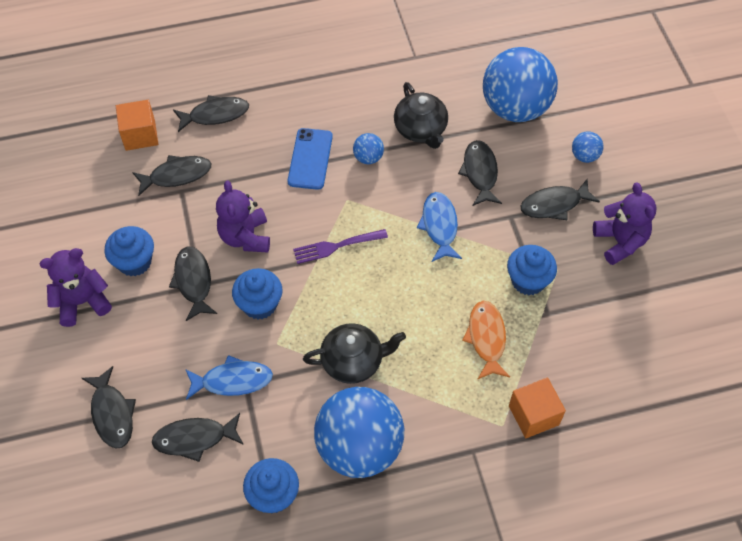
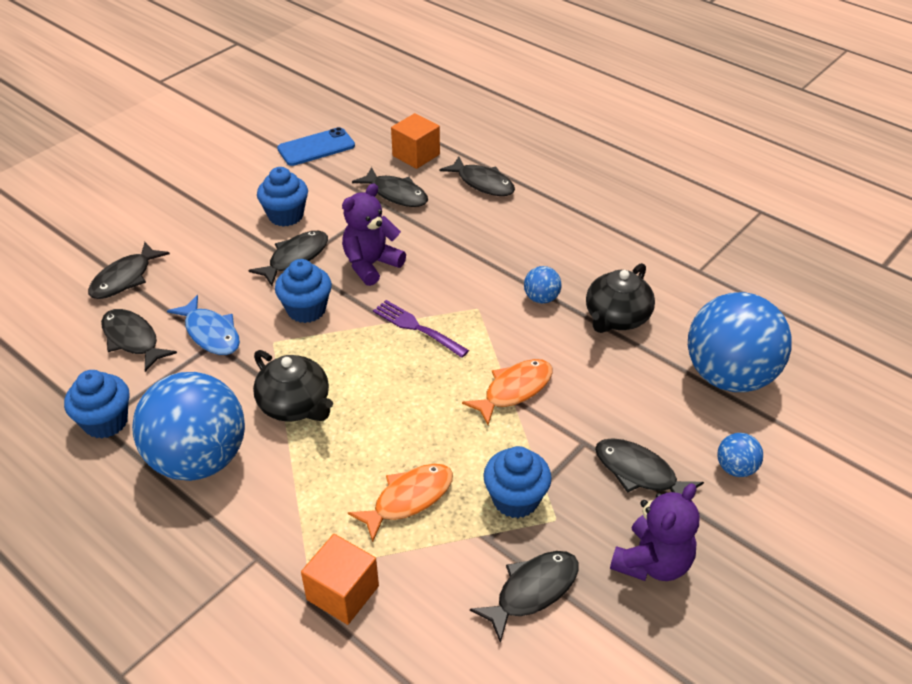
camera: 55 degrees right, 15 degrees down
purple teddy bear [39,248,112,327] -> none
blue phone [288,128,333,190] -> blue phone moved to [277,127,355,166]
blue fish [417,192,462,262] -> orange fish [462,359,553,425]
black fish [458,140,502,206] -> black fish moved to [470,551,578,643]

